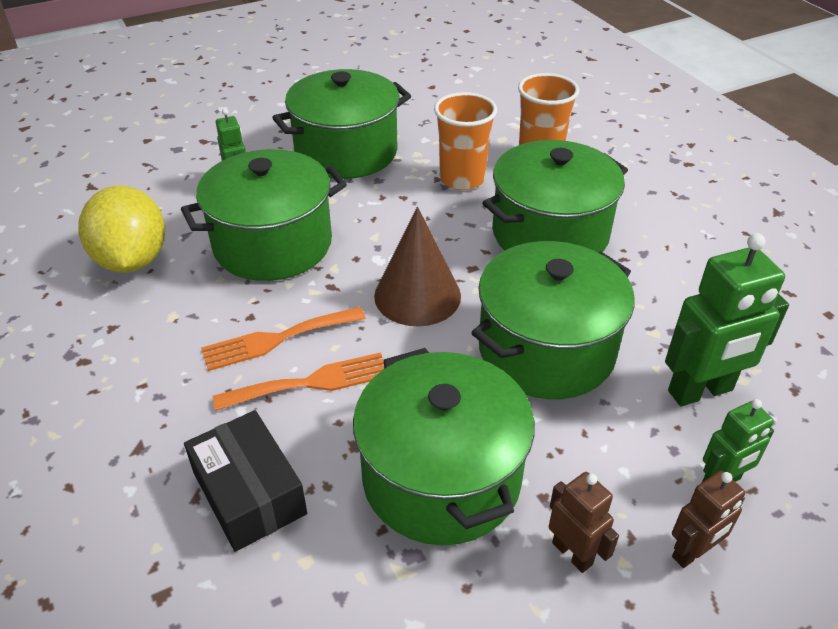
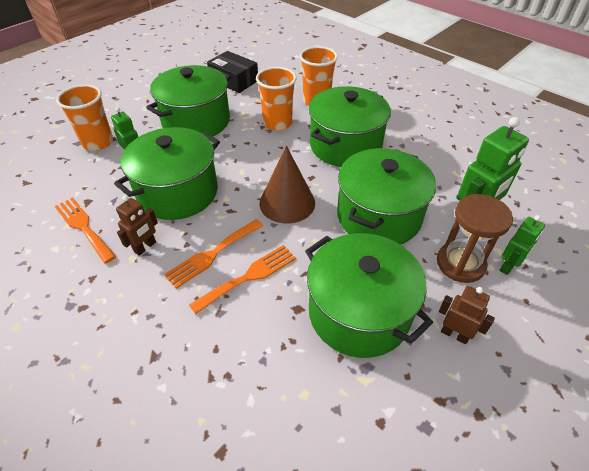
camera: 20 degrees left, 5 degrees up
yellow lemon [78,185,165,273] -> orange fork [55,198,116,263]
black box [184,410,307,552] -> black box moved to [207,51,258,93]
brown robot [672,471,745,568] -> brown robot moved to [116,196,158,256]
none -> orange cup [56,84,113,151]
none -> brown hourglass [437,194,513,283]

